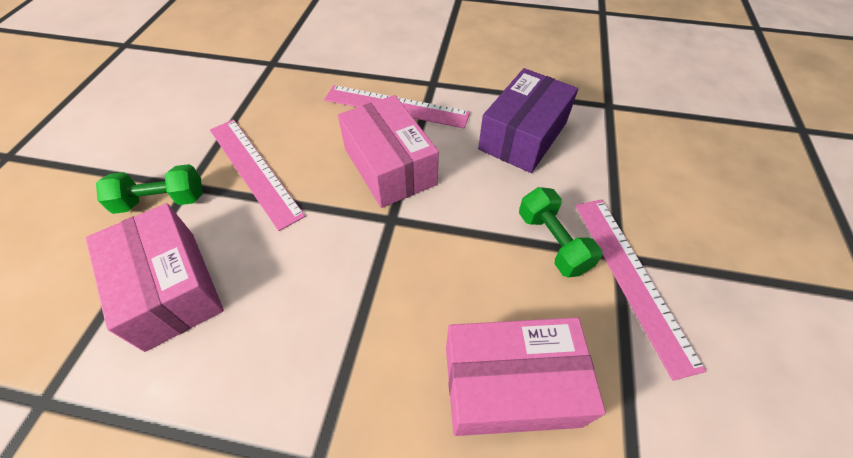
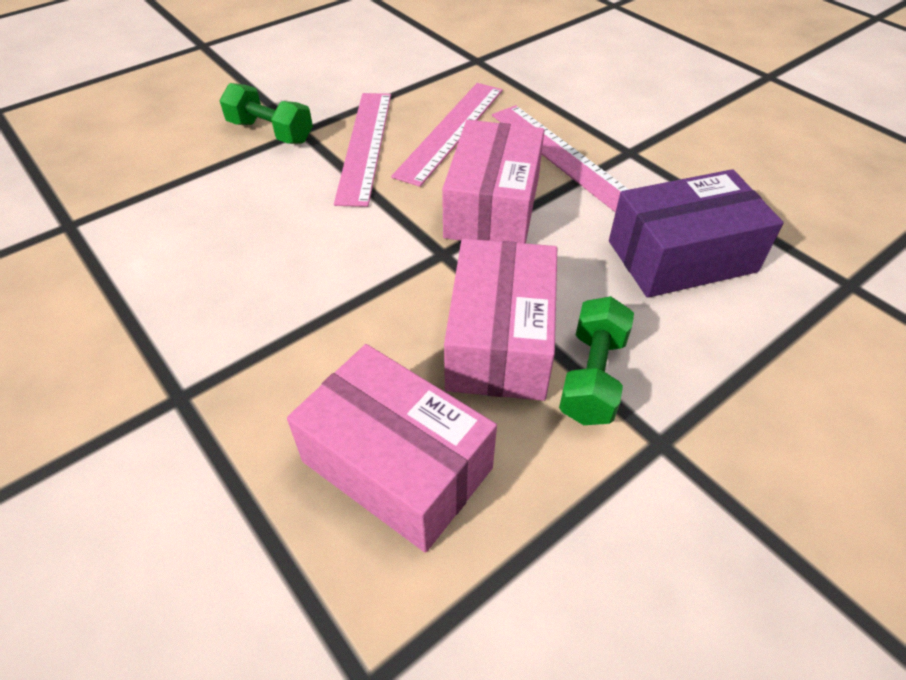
camera: 40 degrees right, 5 degrees down
pink box [86,203,224,352] -> pink box moved to [444,239,557,401]
pink ruler [575,199,706,381] -> pink ruler moved to [391,83,503,187]

